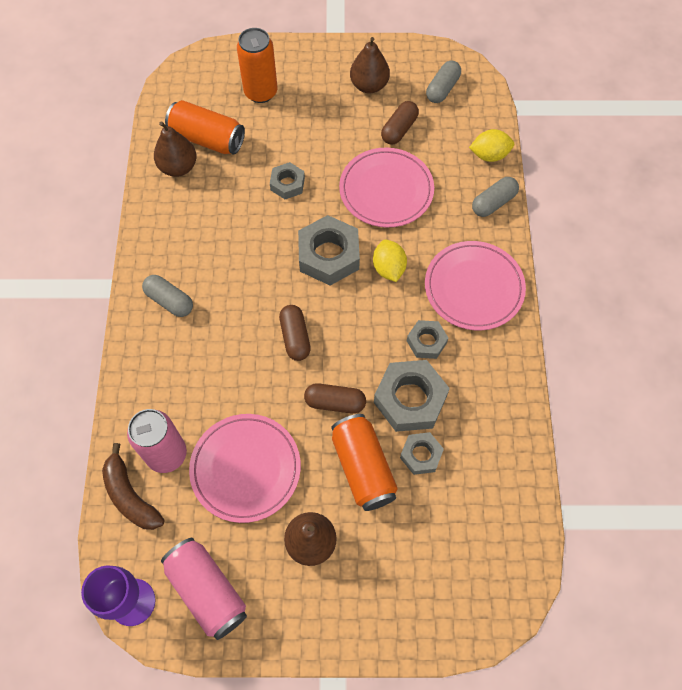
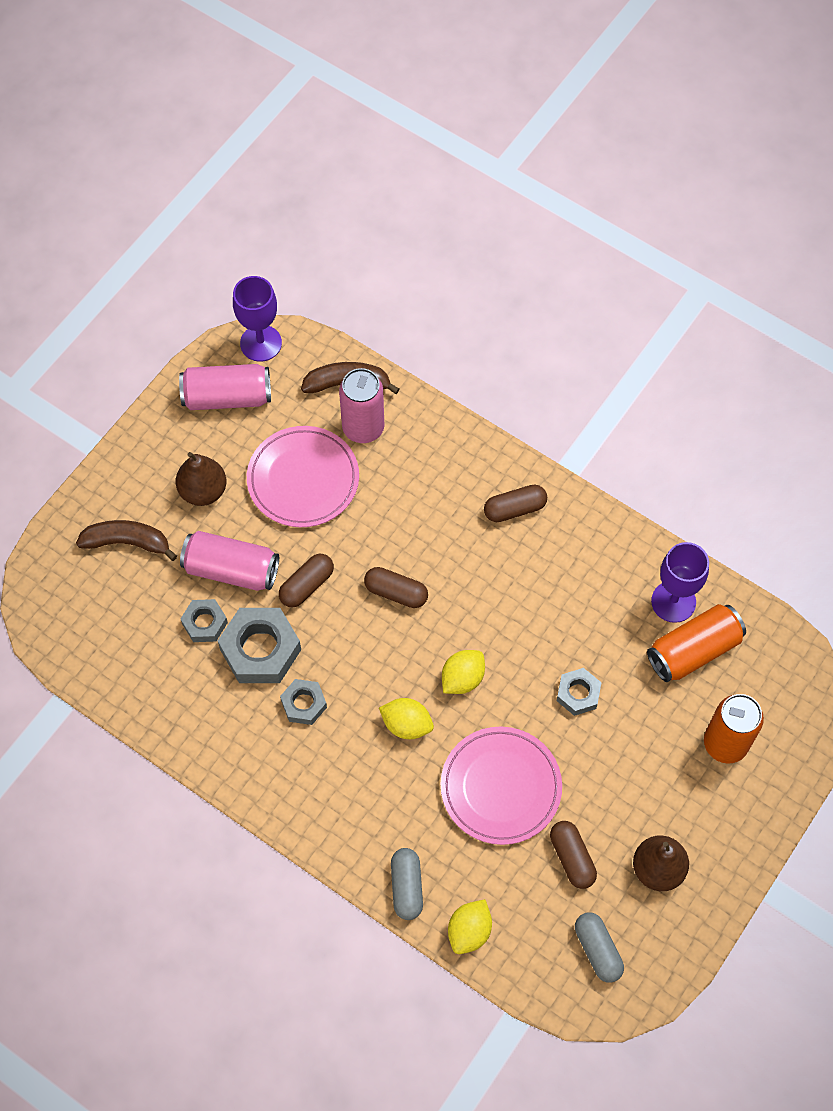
camera: 125 degrees right, 0 degrees up
grey capsule [142,275,193,317] -> brown capsule [484,485,547,522]
brown pear [154,121,197,177] -> purple goblet [651,542,709,623]
grey nut [298,215,360,286] -> yellow lemon [442,650,485,694]
orange can [331,414,398,511] -> pink can [180,531,279,591]
pink plate [425,241,526,330] -> none
none -> brown banana [76,520,177,561]

